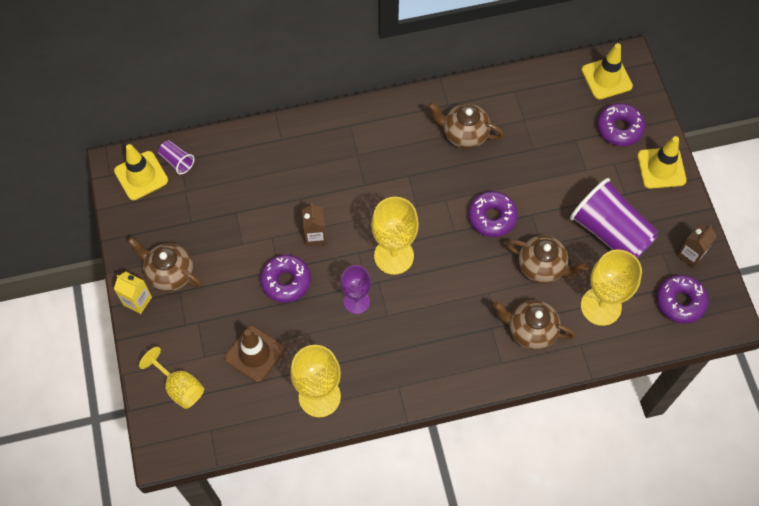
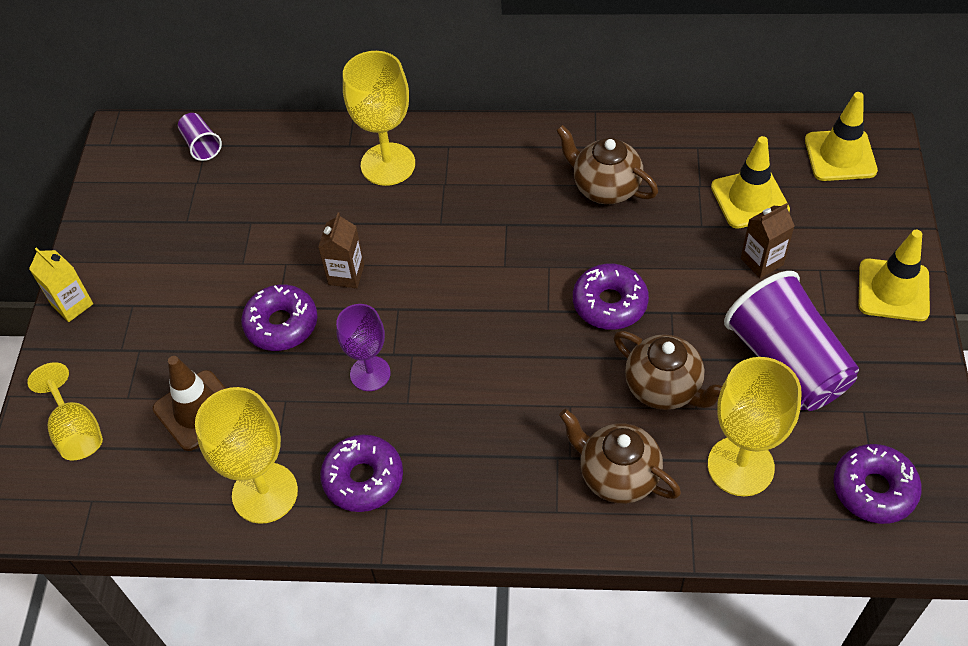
camera: 20 degrees right, 10 degrees down
yellow traffic cone [114,144,168,200] -> yellow traffic cone moved to [711,136,790,229]
brown teapot [128,237,202,292] -> none
yellow goblet [371,197,419,275] -> yellow goblet moved to [343,51,415,186]
purple donut [597,103,645,146] -> purple donut moved to [320,435,403,512]
brown carton [677,224,717,268] -> brown carton moved to [741,203,794,278]

